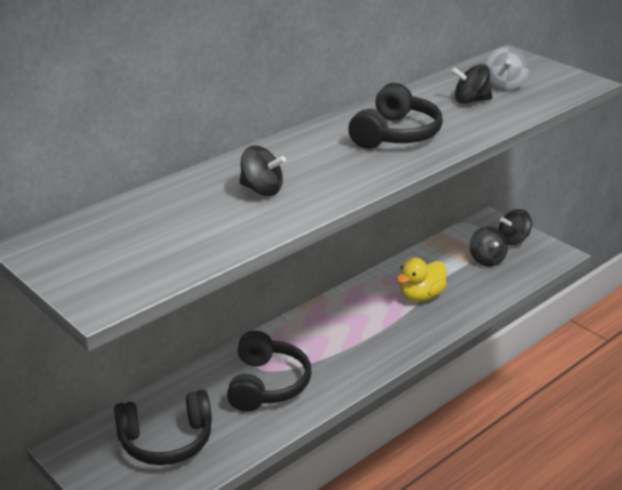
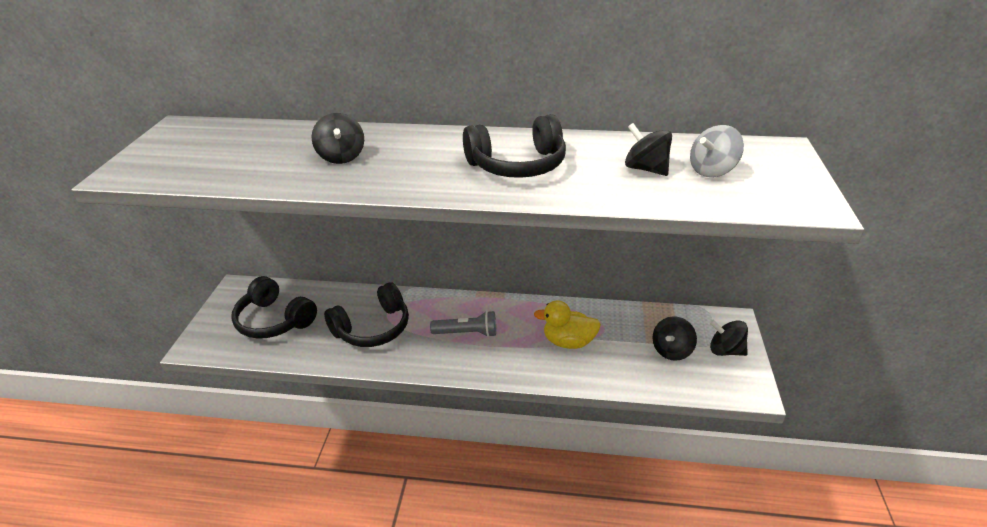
camera: 50 degrees right, 5 degrees up
none -> grey flashlight [430,311,496,337]

